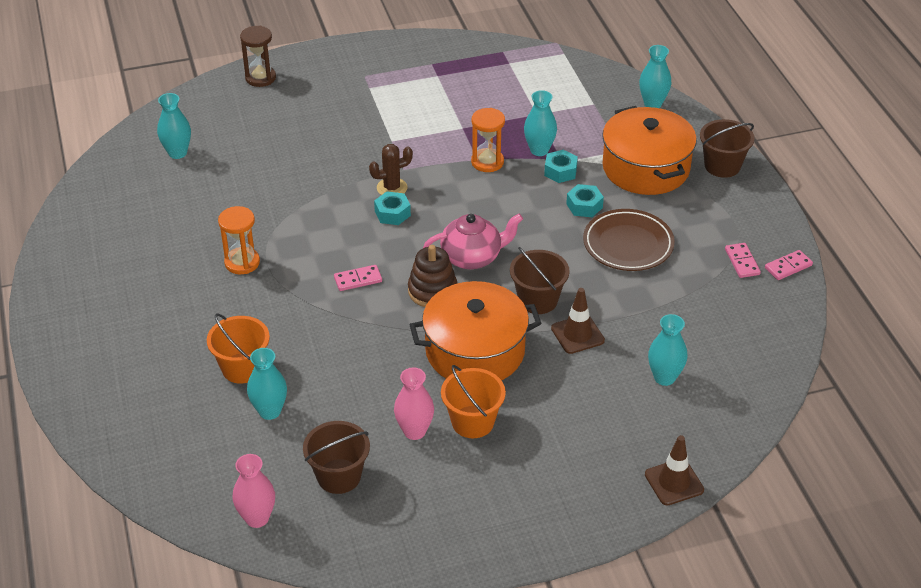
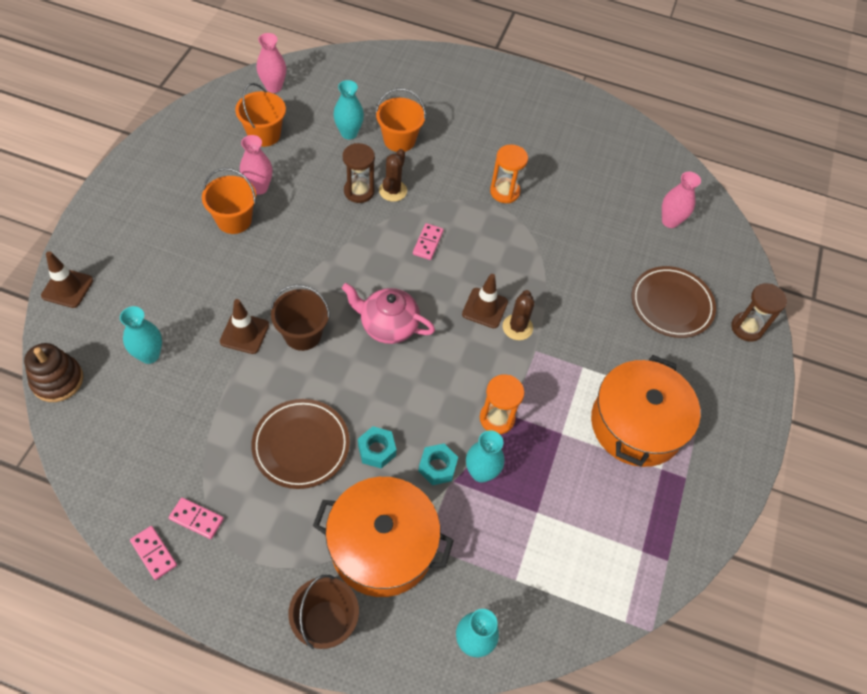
camera: 120 degrees right, 15 degrees up
turquoise vase [157,93,191,159] -> pink vase [662,172,701,228]
brown bucket [303,421,370,494] -> orange bucket [235,83,286,147]
turquoise nut [374,191,411,225] -> brown traffic cone [462,274,508,328]
brown stacking toy [408,245,458,307] -> brown stacking toy moved to [24,343,83,402]
orange pot [409,281,542,380] -> orange pot moved to [591,355,701,467]
pink teapot [423,214,523,269] -> pink teapot turned 90 degrees clockwise [342,283,435,344]
pink domino [765,250,813,280] -> pink domino turned 45 degrees counterclockwise [130,526,177,580]
none -> brown hourglass [343,143,375,203]
none -> brown cactus [379,149,407,202]
none -> brown plate [632,266,716,338]

